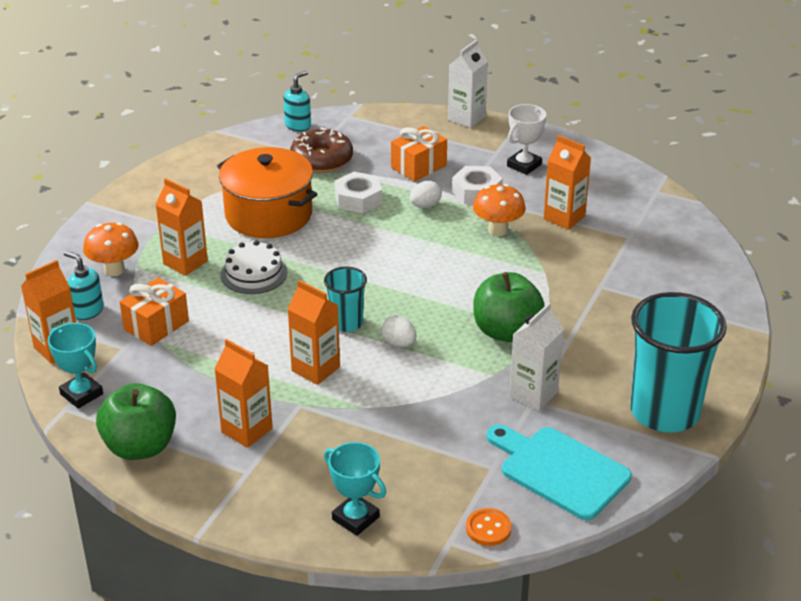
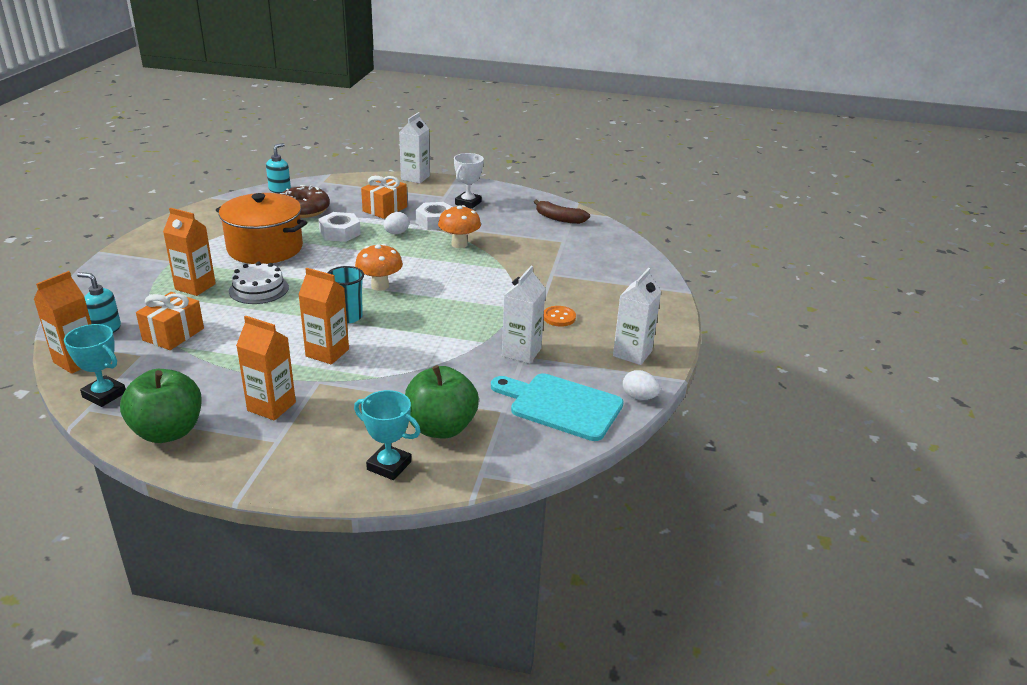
camera: 15 degrees left, 5 degrees down
orange mushroom [83,222,139,276] -> orange mushroom moved to [355,244,403,291]
white egg [381,315,416,347] -> white egg moved to [623,370,661,400]
orange button [466,508,512,546] -> orange button moved to [543,306,576,327]
green apple [473,272,545,342] -> green apple moved to [405,365,479,439]
orange carton [544,135,591,230] -> none
turquoise cup [630,292,727,432] -> white carton [613,268,661,365]
none -> brown banana [534,199,590,224]

